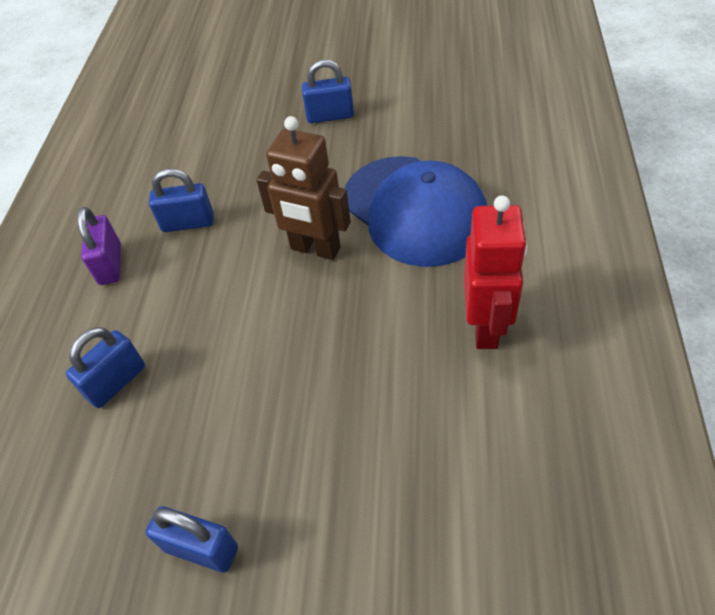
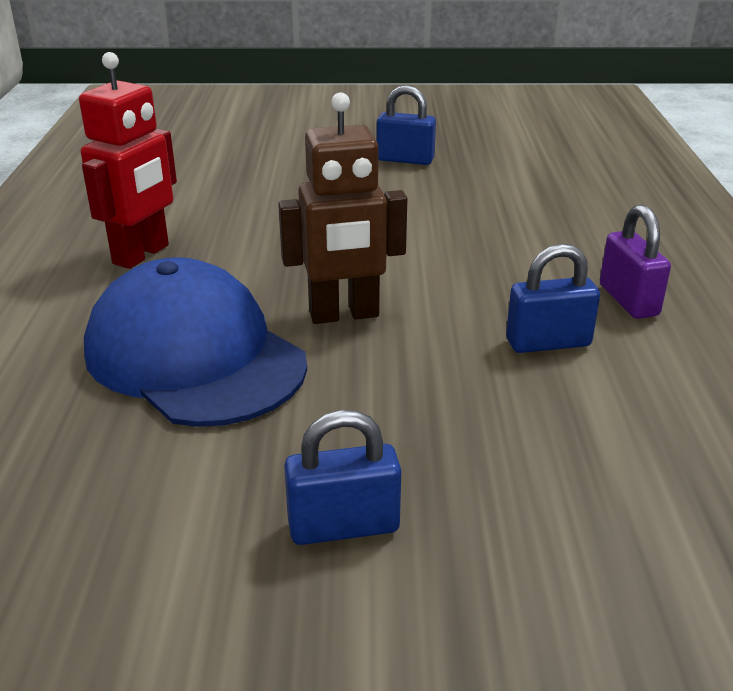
camera: 170 degrees right, 20 degrees down
blue padlock [66,327,145,408] -> none
brown robot [256,116,351,260] -> brown robot turned 150 degrees clockwise [278,92,408,324]
red robot [464,196,527,349] -> red robot turned 150 degrees counterclockwise [79,52,177,269]

